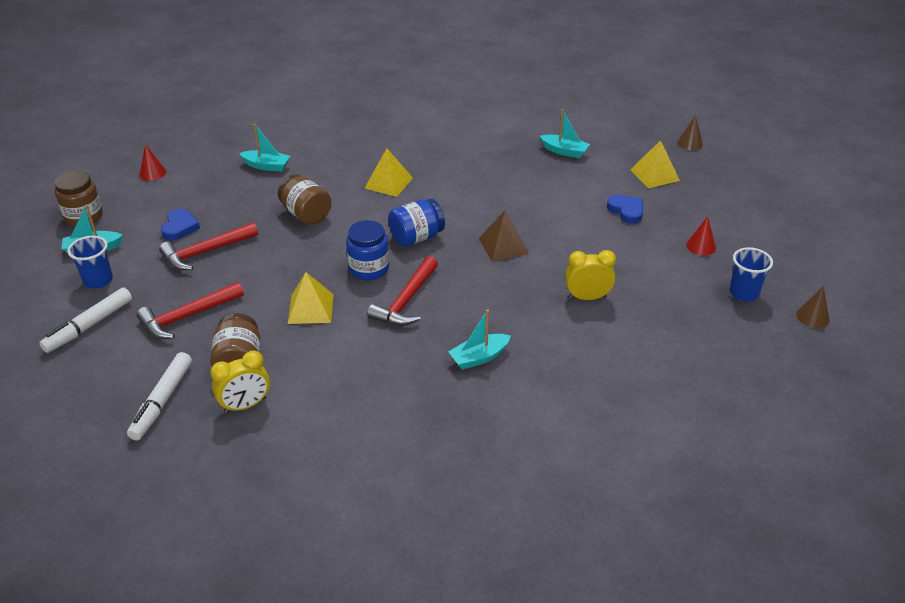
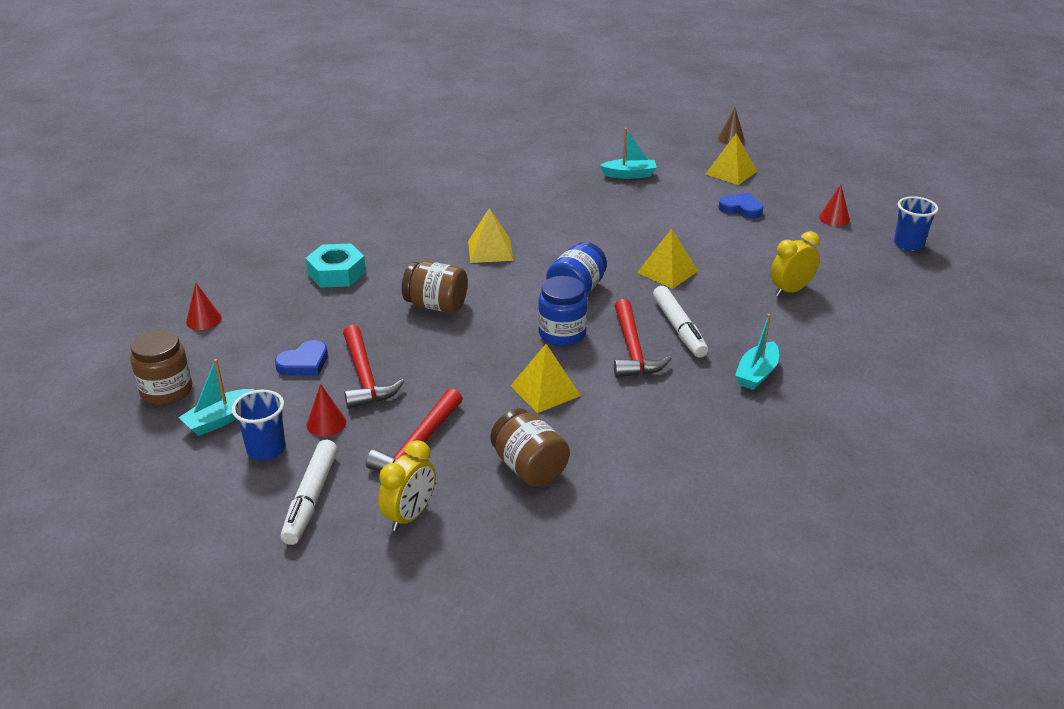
camera: 30 degrees left, 5 degrees down
white marker [127,352,192,441] -> white marker moved to [653,286,708,358]
red hammer [159,222,258,270] -> red hammer turned 45 degrees counterclockwise [343,325,404,409]
blue heart [161,209,200,240] -> blue heart turned 75 degrees clockwise [275,340,328,376]
yellow clock [210,351,270,413] -> yellow clock moved to [378,440,436,531]
turquoise boat [239,124,291,172] -> turquoise nut [305,244,366,288]
brown pyramid [479,210,529,262] -> yellow pyramid [637,228,698,289]
brown cone [796,286,829,328] -> none
none -> red cone [306,384,346,437]

